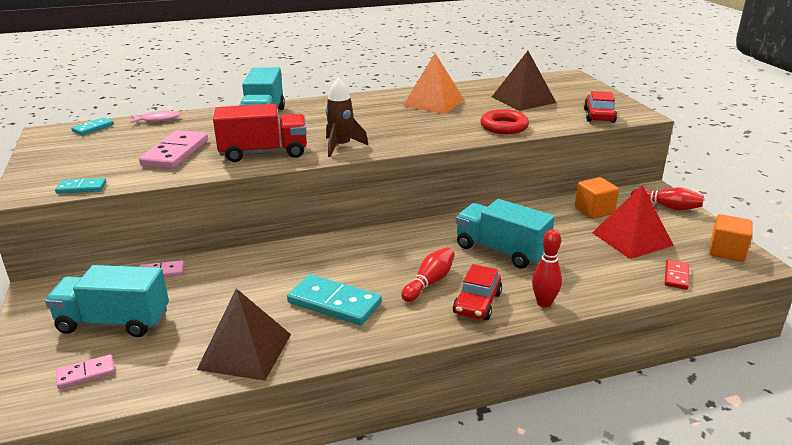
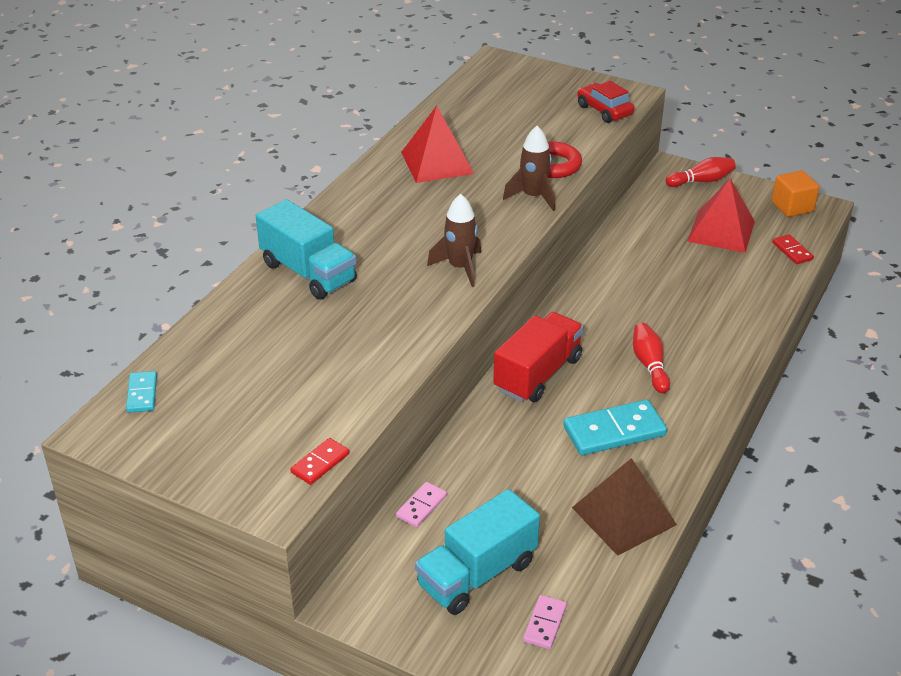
camera: 45 degrees left, 10 degrees up
turquoise domino [55,178,106,194] -> red domino [290,438,349,485]
pink fish [130,110,180,123] -> none
pink domino [139,130,208,169] -> none
red truck [213,104,307,162] -> red truck moved to [493,312,584,402]
orange pyramid [403,53,464,114] -> red pyramid [401,106,474,183]
red car [453,264,502,320] -> none
turquoise truck [456,199,555,269] -> none
brown pyramid [492,51,556,111] -> none
red bowling pin [532,229,562,307] -> none
orange cube [575,177,619,219] -> none
none -> brown rocket [503,126,555,211]

